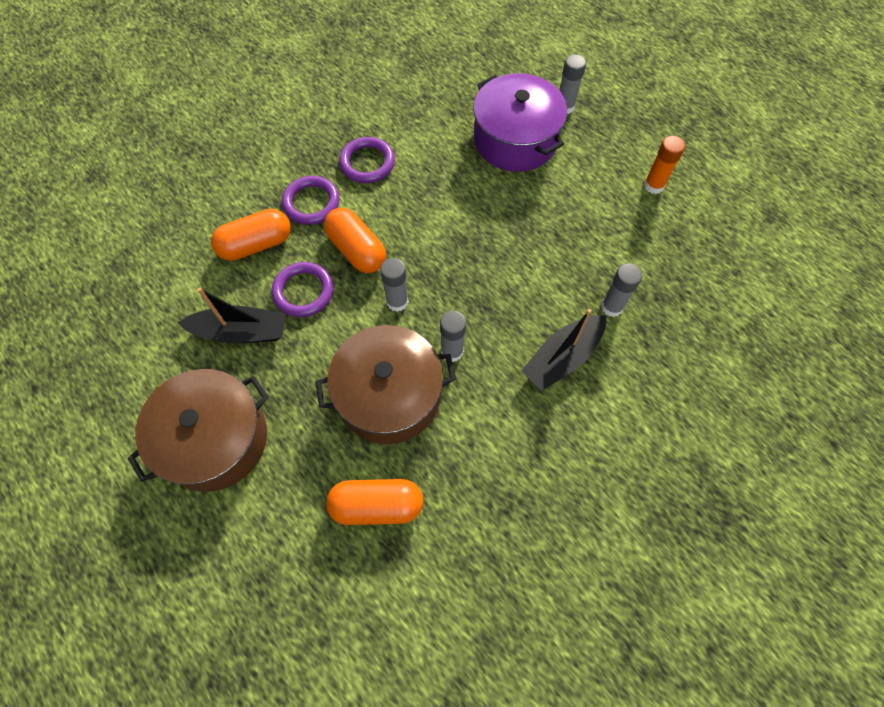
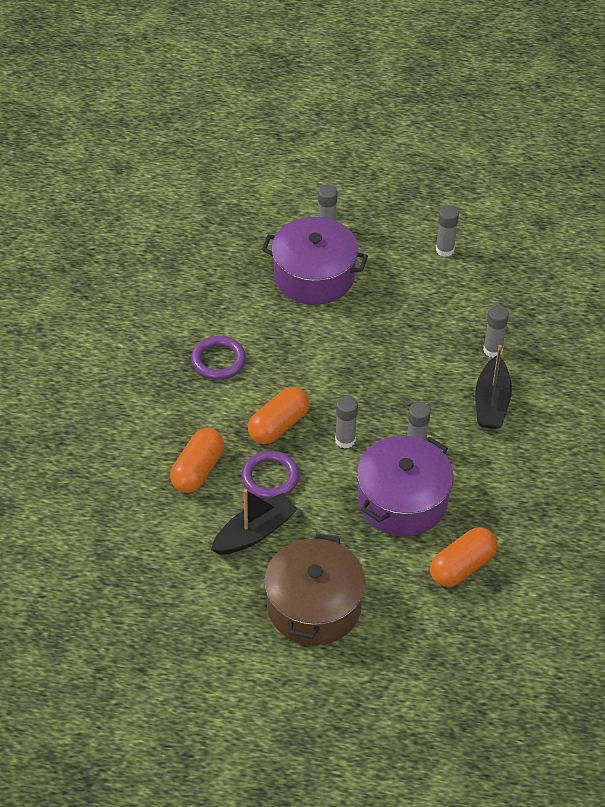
camera: 40 degrees left, 15 degrees down
purple ring [282,176,340,225] -> none
brown pot [315,325,456,444] -> purple pot [357,436,454,536]
orange capsule [324,208,386,273] -> orange capsule turned 60 degrees counterclockwise [248,387,309,444]
orange glue stick [644,136,685,194] -> grey glue stick [436,205,459,257]

